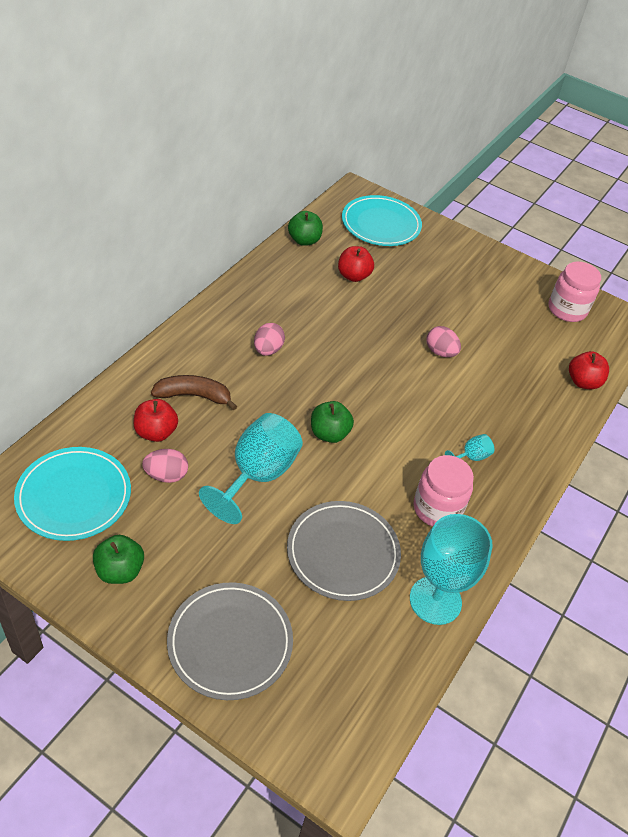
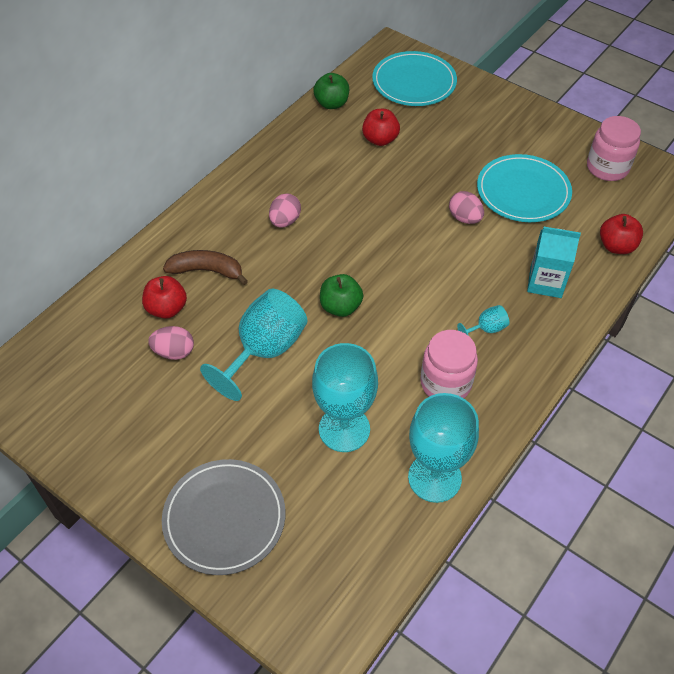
camera: 10 degrees right, 5 degrees up
turquoise plate [14,447,131,541] -> turquoise plate moved to [477,154,572,222]
green apple [93,535,144,584] -> none
grey plate [287,501,401,601] -> turquoise goblet [312,343,378,452]
none -> turquoise carton [527,227,581,298]

